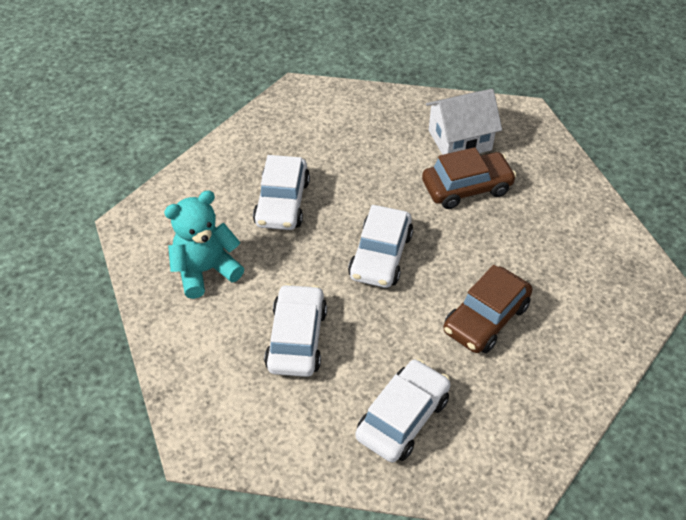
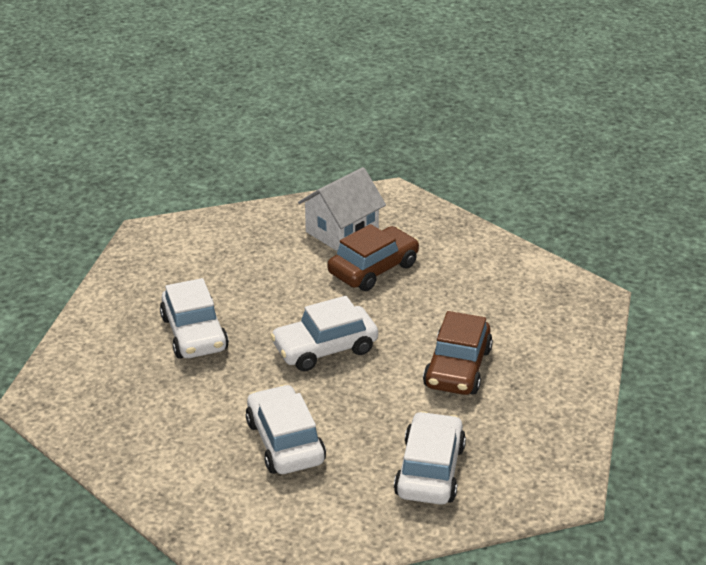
camera: 25 degrees left, 15 degrees down
turquoise teddy bear [164,190,244,299] -> none
white car [348,205,413,288] -> white car turned 75 degrees clockwise [270,296,378,371]

